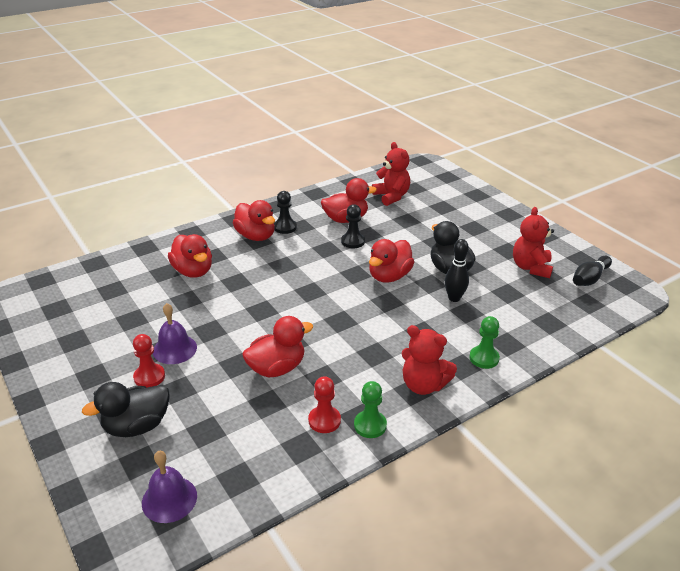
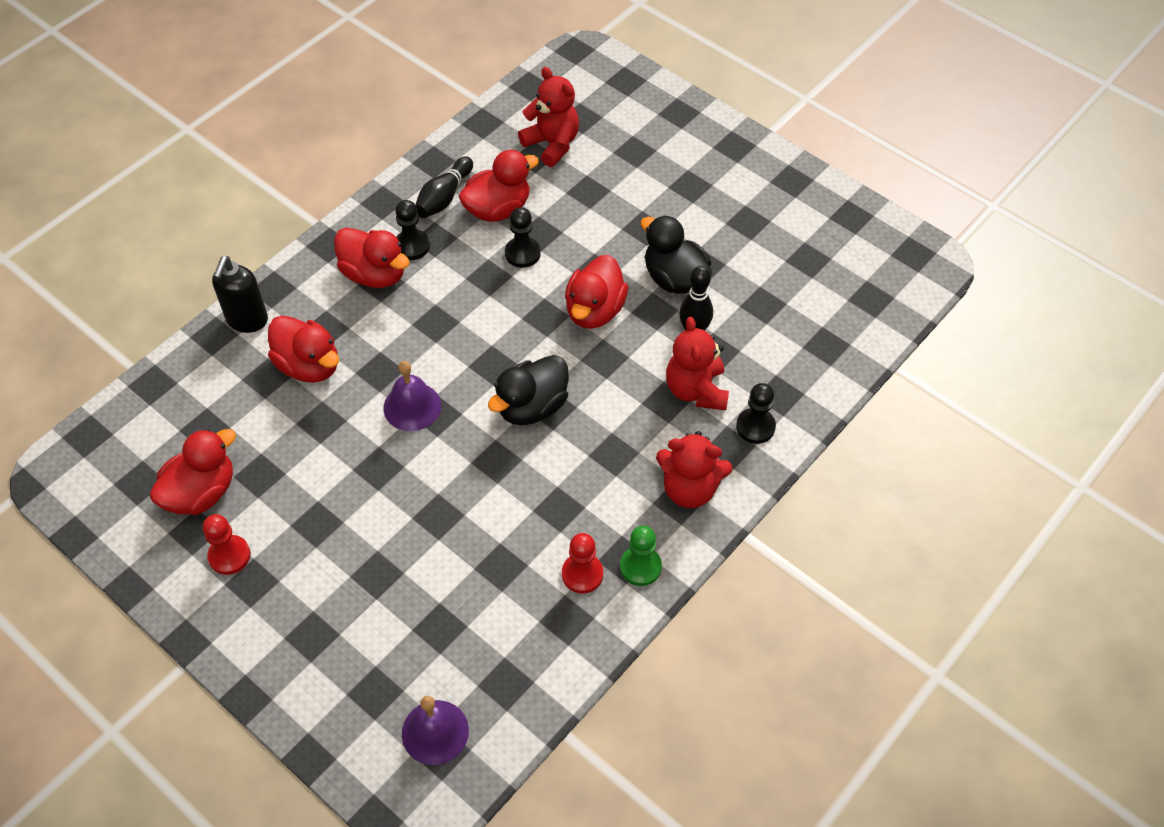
camera: 15 degrees left, 20 degrees up
black duck [82,382,170,437] -> black duck moved to [488,355,569,425]
red pawn [133,334,165,387] -> red pawn moved to [203,514,251,575]
purple bell [153,303,197,364] -> purple bell moved to [383,361,441,431]
red duck [242,316,313,377] -> red duck moved to [150,429,236,515]
green pawn [469,316,500,369] -> black pawn [736,383,776,444]
red teddy bear [513,207,554,278] -> red teddy bear moved to [666,317,729,410]
black bowling pin [573,256,612,286] -> black bowling pin moved to [415,156,473,218]
none -> black soap dispenser [212,256,268,333]

